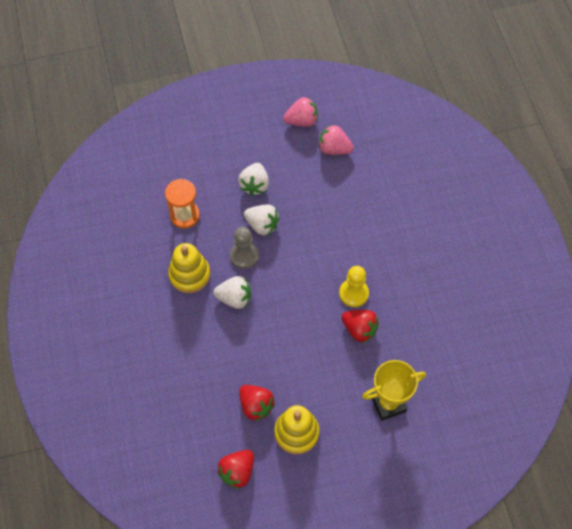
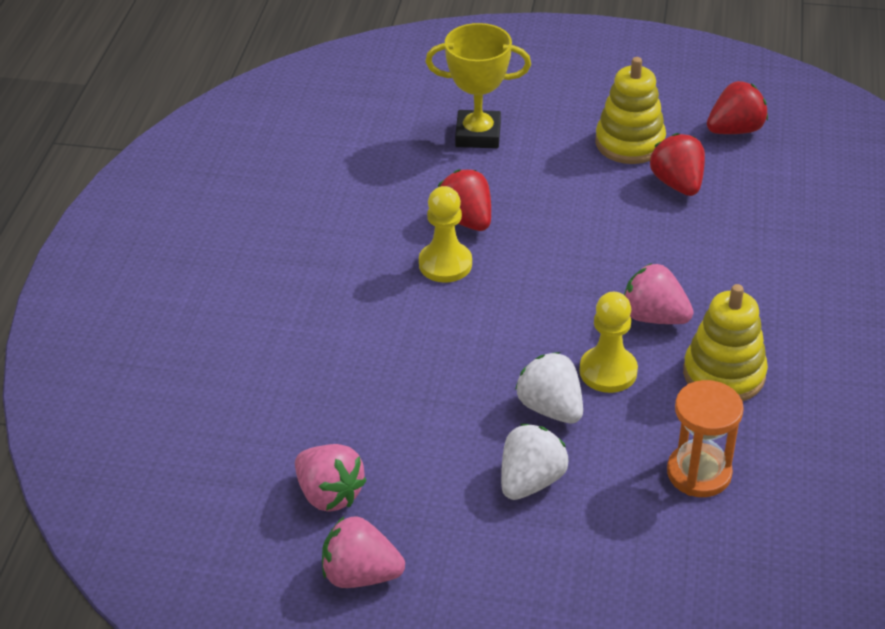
camera: 155 degrees left, 20 degrees down
white strawberry [213,276,251,309] -> pink strawberry [624,263,694,324]
grey pawn [230,227,259,269] -> yellow pawn [579,292,638,393]

